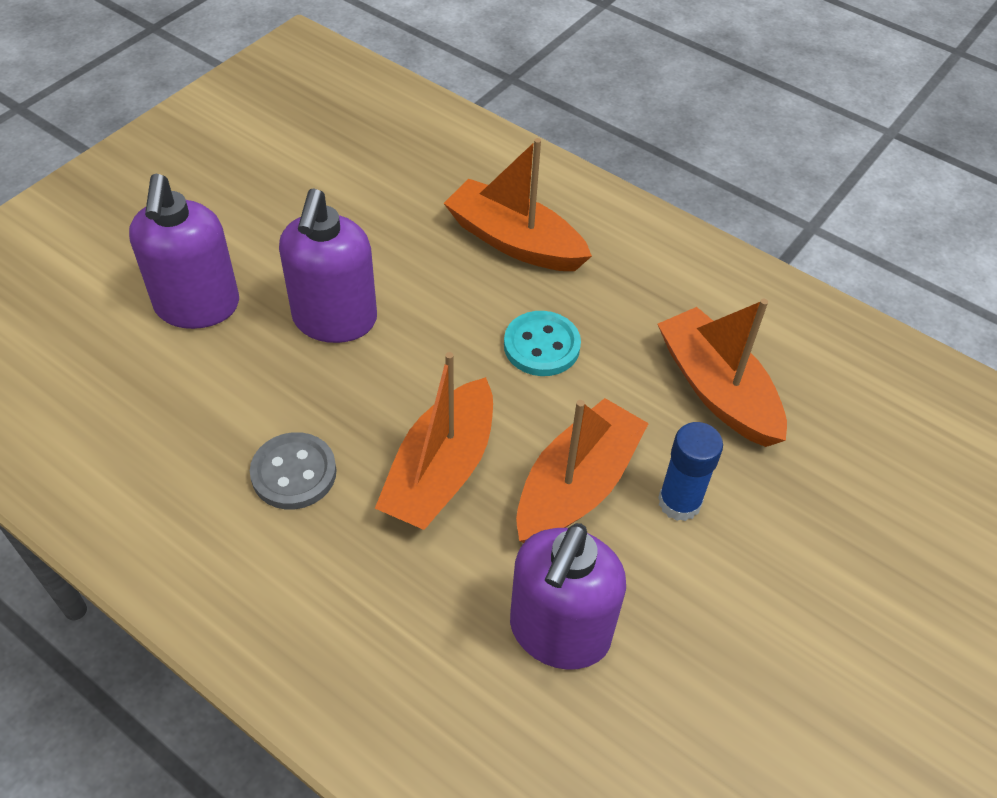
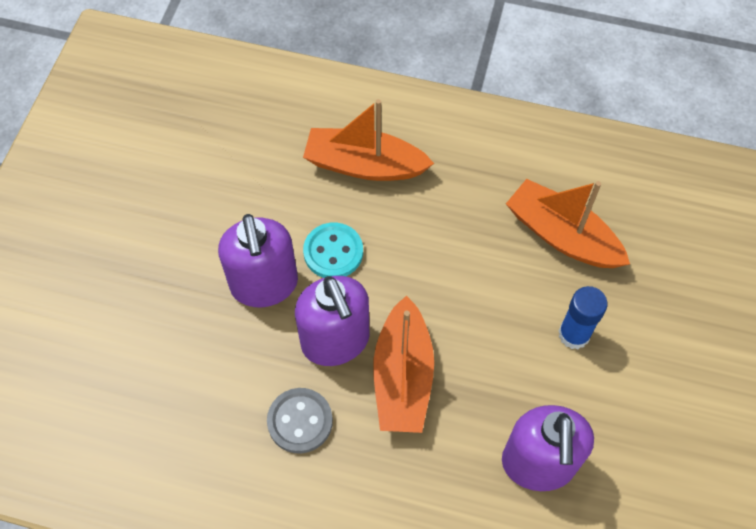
camera: 20 degrees left, 10 degrees up
purple soap dispenser [129,174,239,329] -> purple soap dispenser moved to [295,276,370,366]
turquoise button [504,311,581,376] -> turquoise button moved to [303,223,363,278]
orange boat [516,398,649,543] -> none

